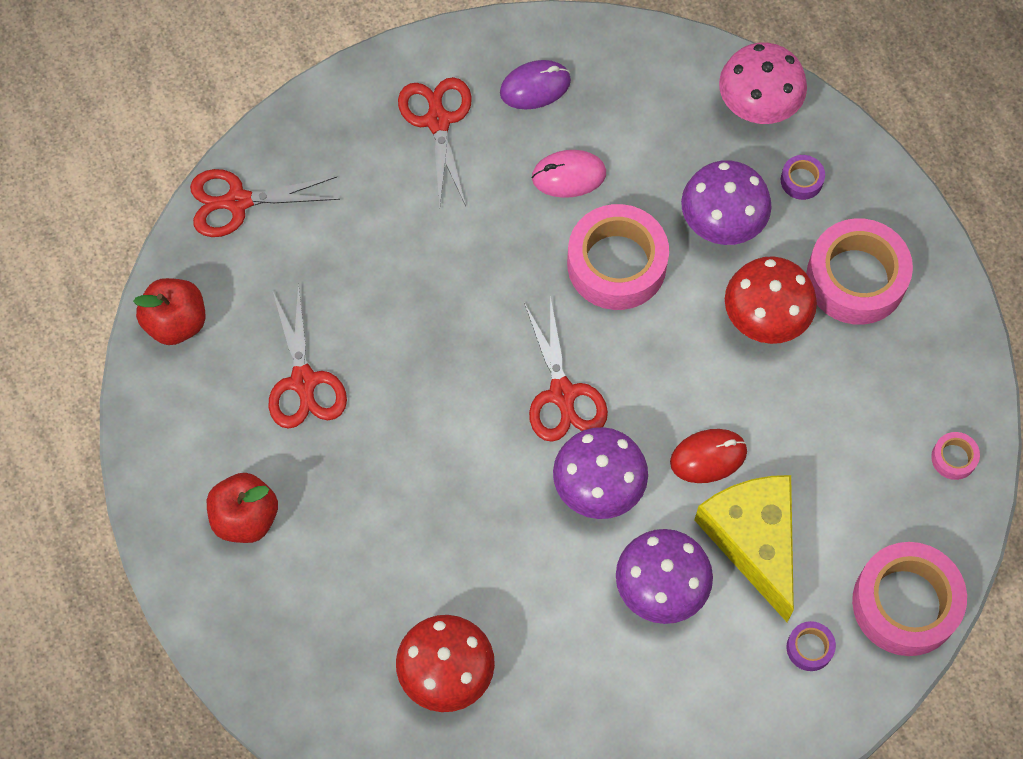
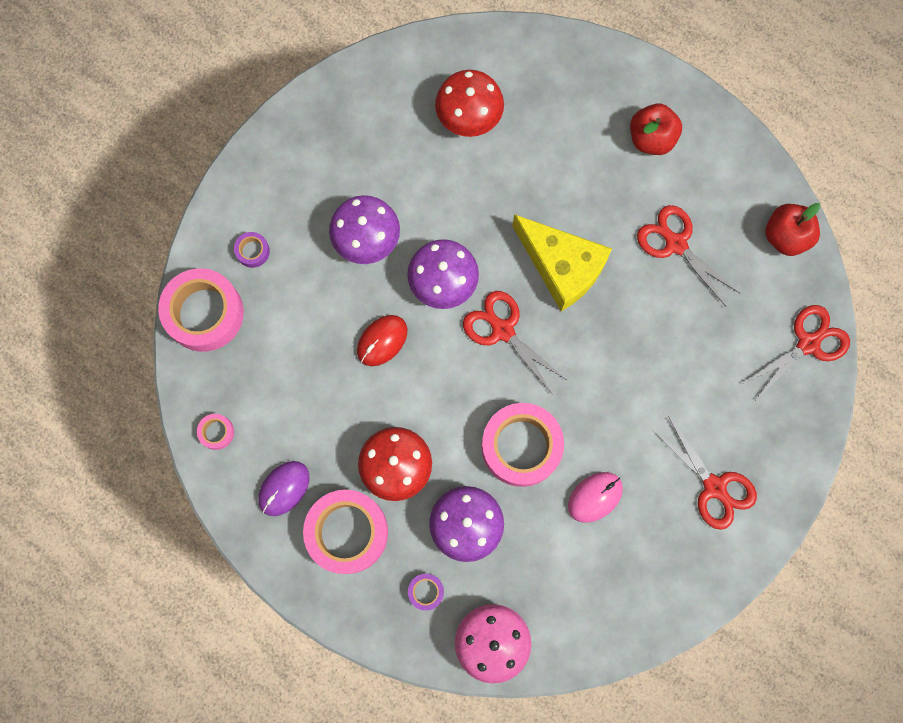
camera: 150 degrees right, 10 degrees up
purple mouse [500,60,571,109] -> purple mouse moved to [258,461,309,516]
yellow cheese [694,475,794,622] -> yellow cheese moved to [512,214,612,311]

